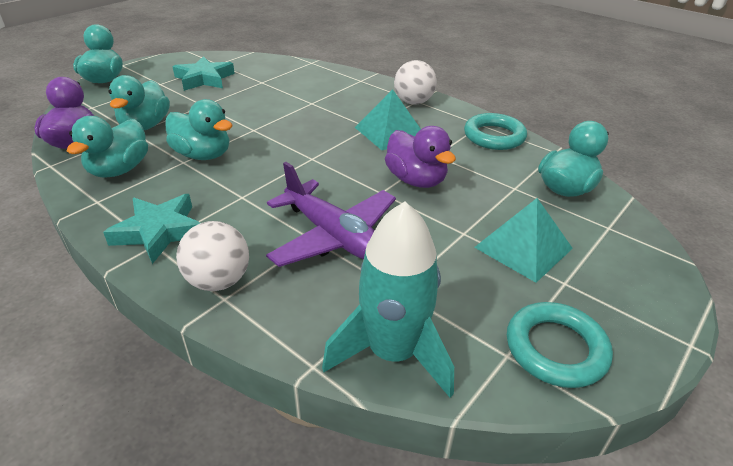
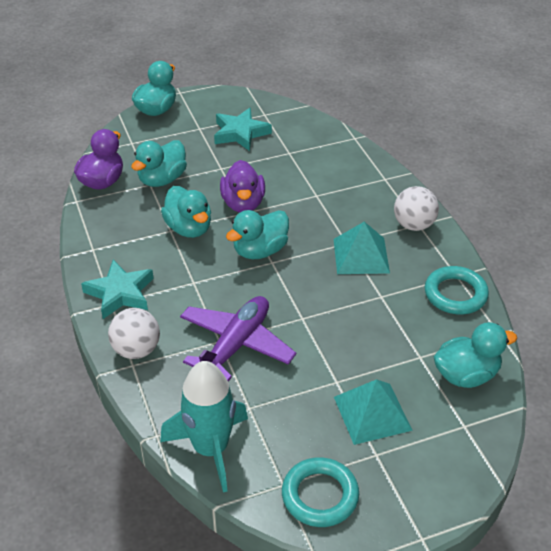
camera: 30 degrees right, 5 degrees up
turquoise duck [67,116,148,178] -> turquoise duck moved to [226,210,289,259]
purple plane [266,162,396,267] -> purple plane turned 135 degrees counterclockwise [180,296,296,382]
purple duck [385,126,456,188] -> purple duck moved to [220,160,265,213]

